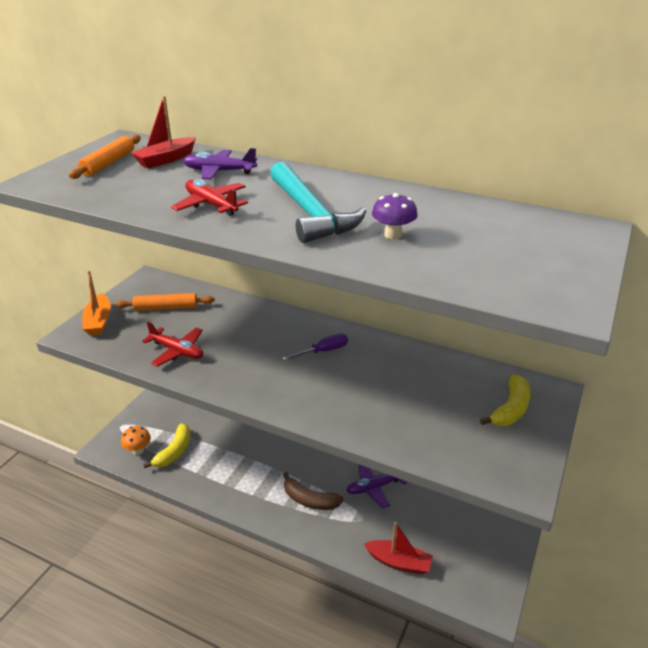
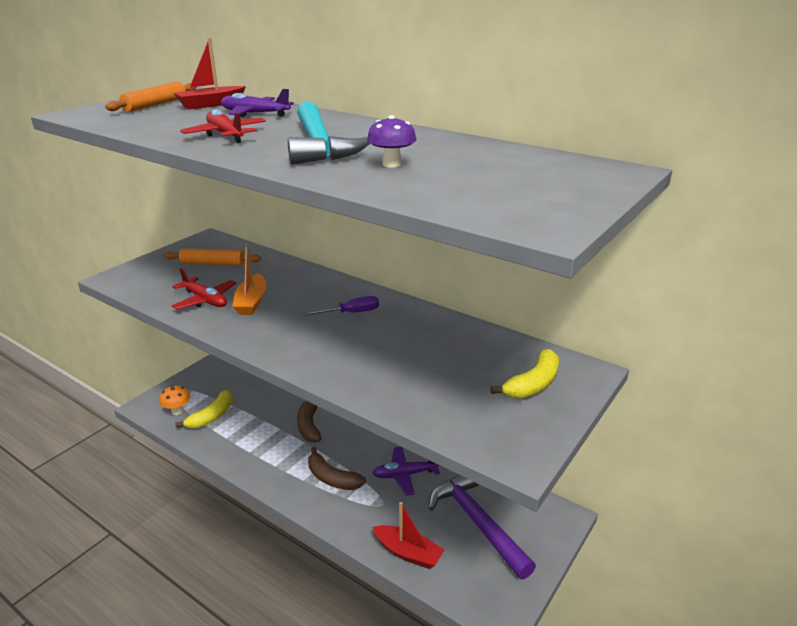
camera: 10 degrees right, 5 degrees down
orange boat [82,270,111,335] -> orange boat moved to [232,244,266,315]
none -> brown banana [297,401,322,443]
none -> purple hammer [428,475,536,579]

